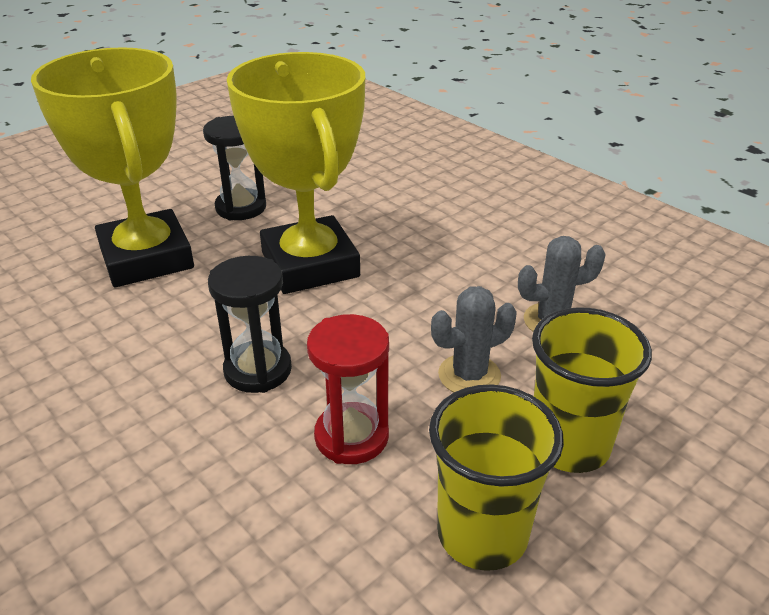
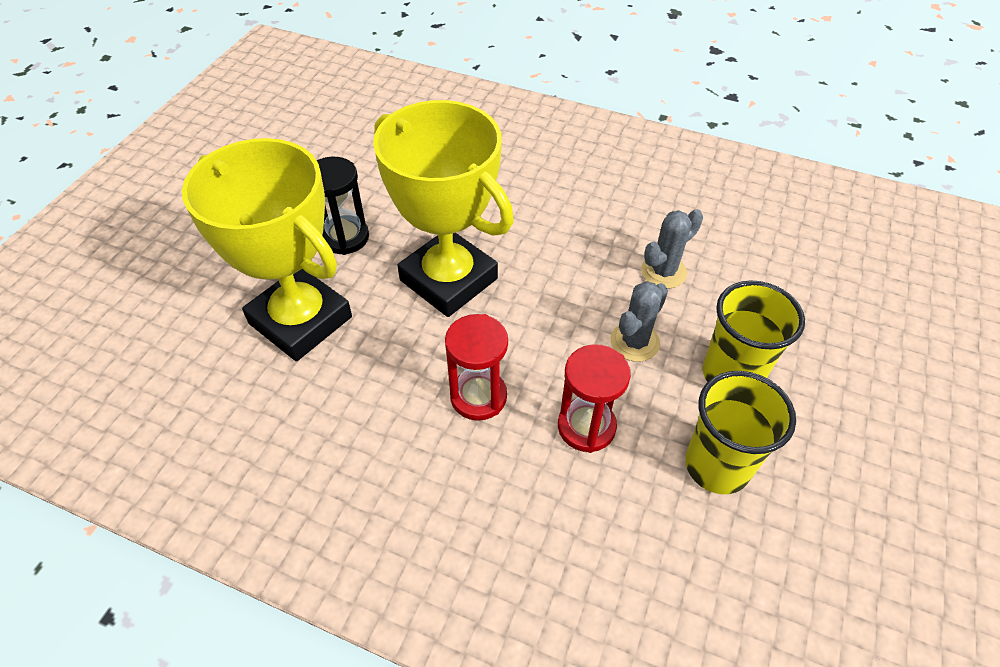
camera: 25 degrees left, 15 degrees up
black hourglass [208,256,292,393] -> red hourglass [445,314,508,421]

